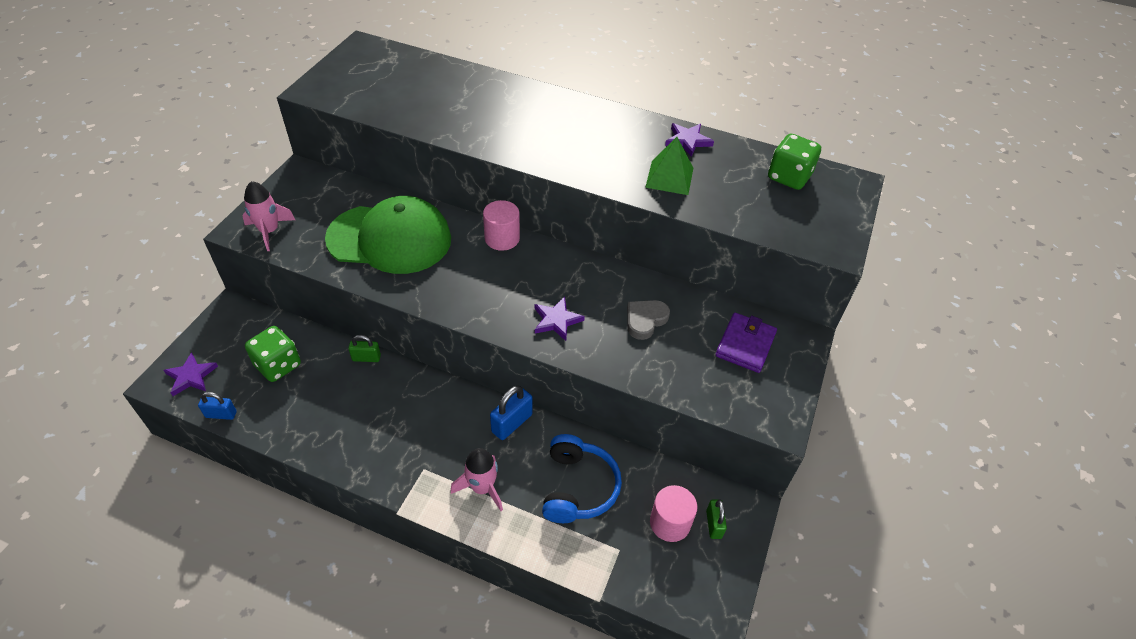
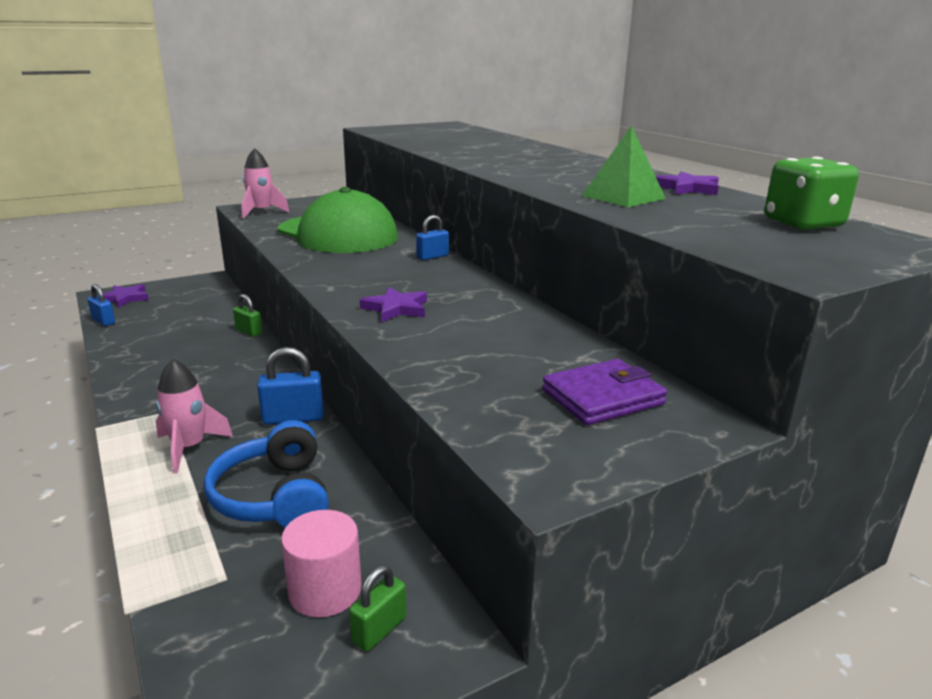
camera: 40 degrees right, 25 degrees down
green dice [245,326,301,382] -> none
pink cylinder [483,200,520,251] -> blue padlock [416,215,449,260]
blue headphones [542,434,622,523] -> blue headphones turned 120 degrees clockwise [204,420,329,528]
grey heart [627,300,670,340] -> none

